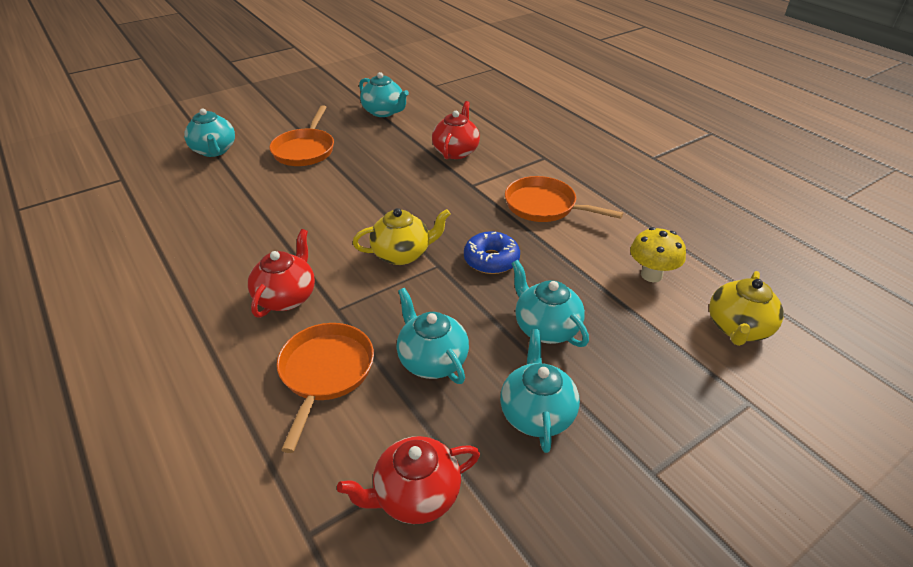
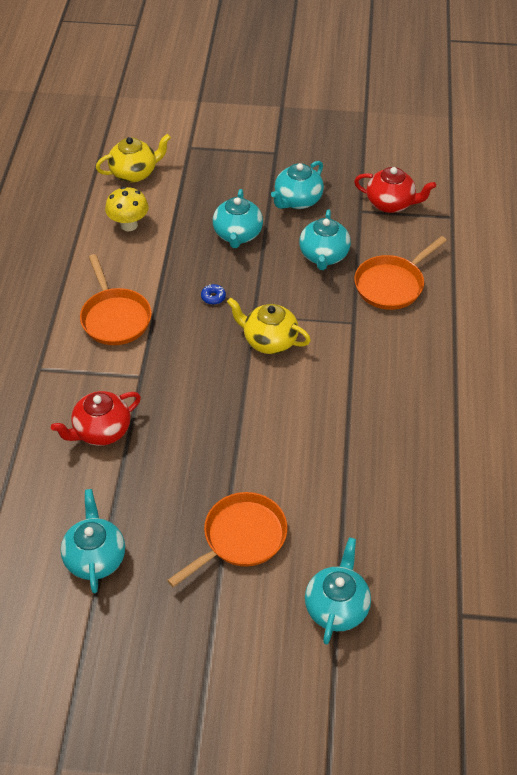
camera: 140 degrees left, 10 degrees up
red teapot [248,229,315,318] -> none
blue donut [464,231,520,274] -> blue donut [201,284,226,305], size x0.50

